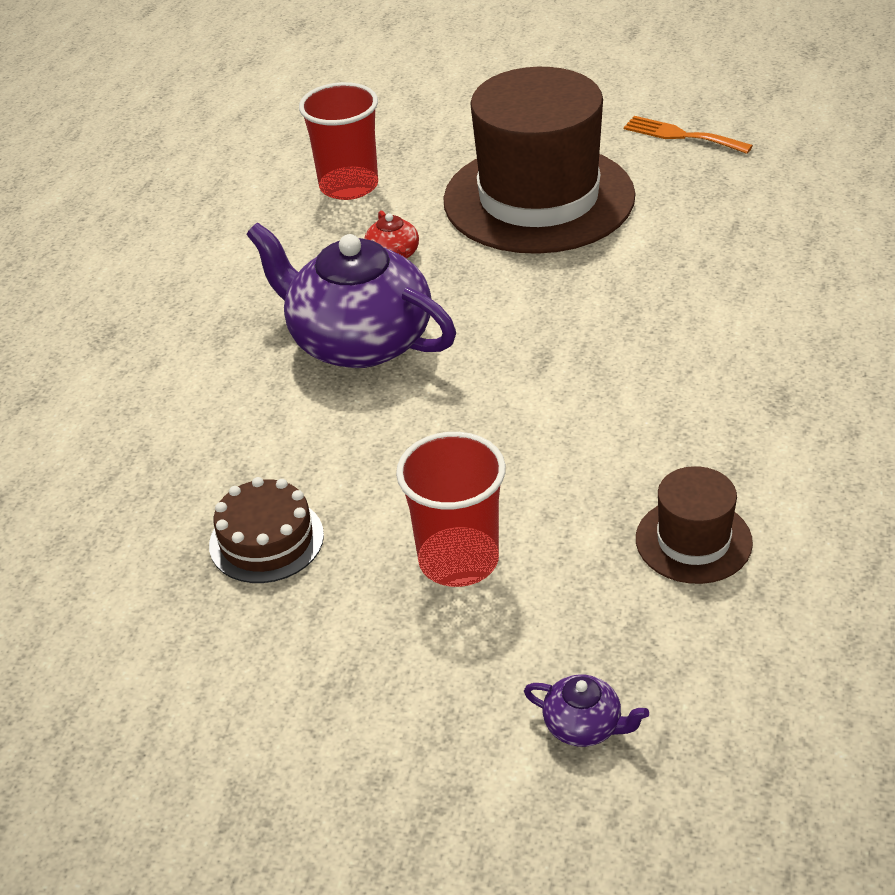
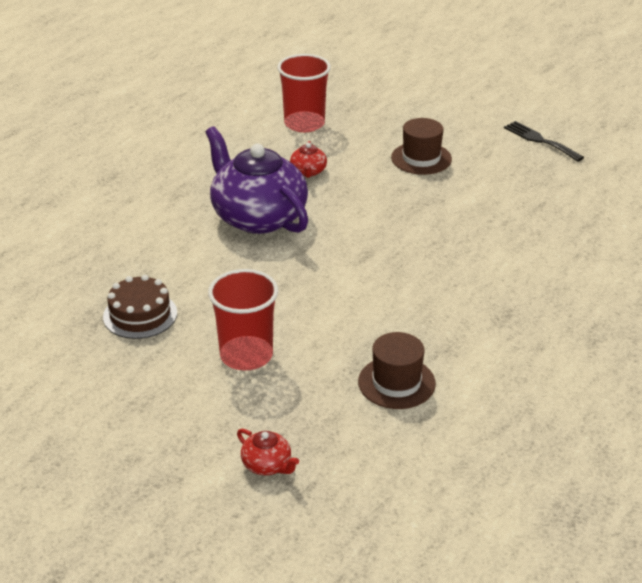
camera: 15 degrees right, 5 degrees down
brown hat [443,67,636,254] -> brown hat [391,118,452,175], size x0.46
purple teapot [524,674,649,747] -> red teapot [237,429,299,475]
orange fork [624,116,753,154] -> black fork [504,121,584,162]

